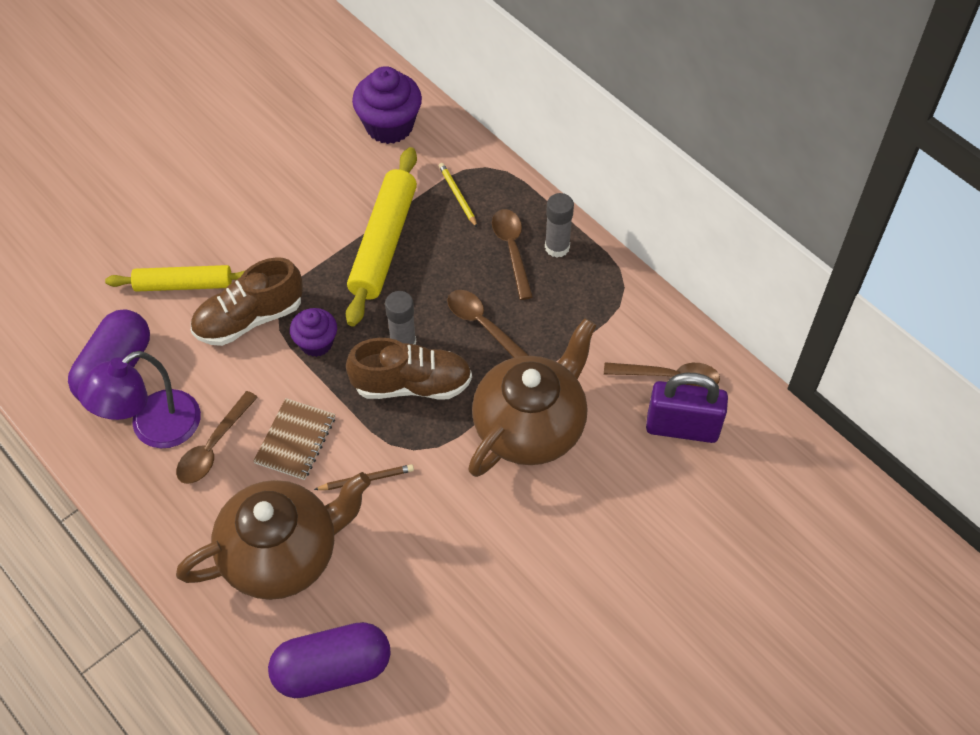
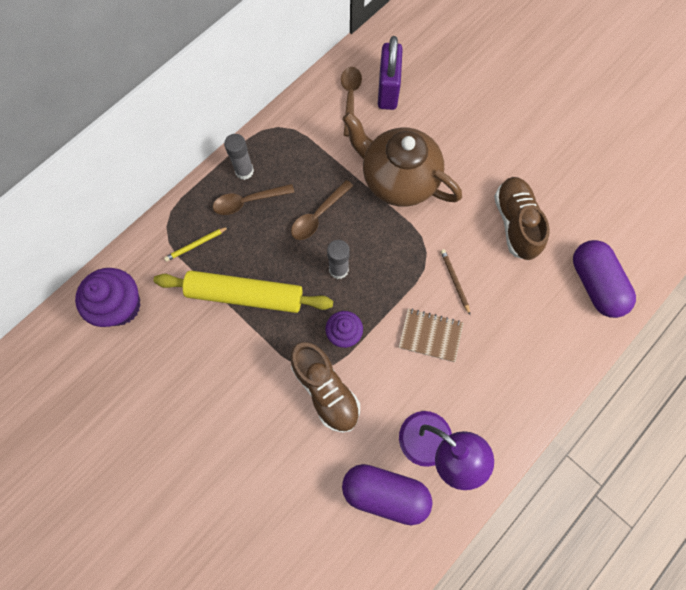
camera: 95 degrees left, 15 degrees up
yellow rolling pin [105,265,246,292] -> none
brown spoon [176,391,258,484] -> none
brown teapot [176,472,371,600] -> none
brown shoe [346,338,472,400] -> brown shoe moved to [494,177,550,260]

